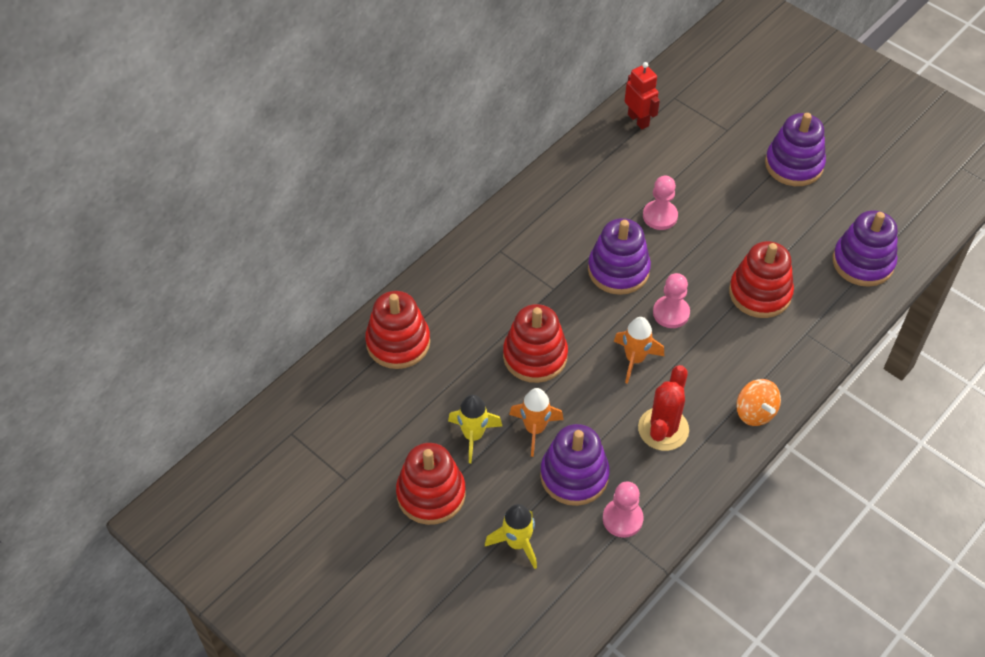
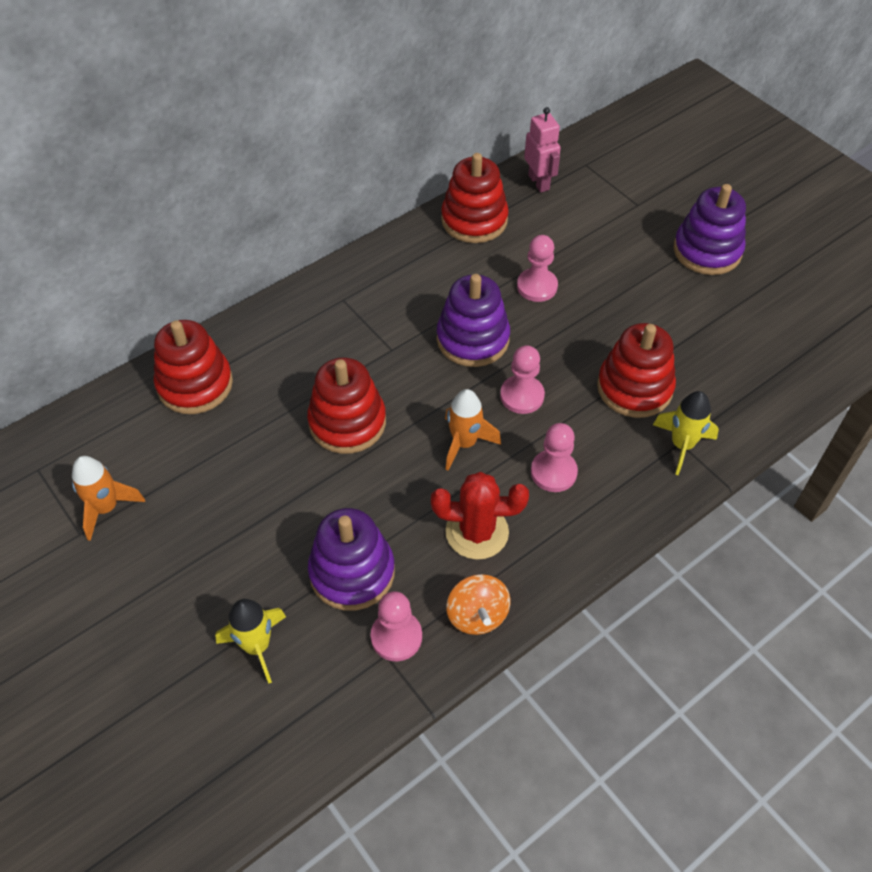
camera: 10 degrees right, 0 degrees up
red stacking toy [396,443,466,525] -> red stacking toy moved to [441,153,509,243]
yellow rocket [448,395,502,463] -> yellow rocket moved to [653,391,719,475]
orange rocket [509,388,564,457] -> orange rocket moved to [72,456,145,541]
red robot [625,62,660,129] -> pink robot [524,107,561,193]
red cactus [638,365,689,451] -> red cactus turned 60 degrees clockwise [431,472,529,560]
orange spinning top [736,379,781,426] -> orange spinning top moved to [446,574,510,635]
purple stacking toy [832,210,898,287] -> none
none -> pink pawn [531,423,578,492]

